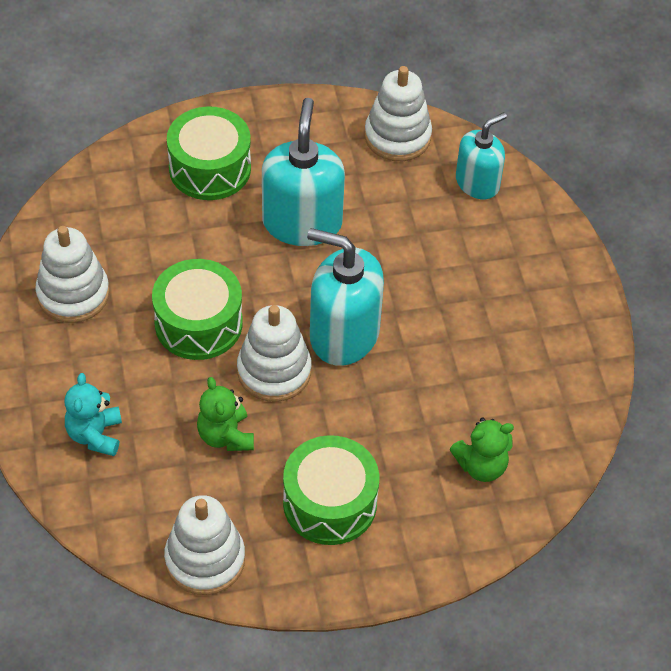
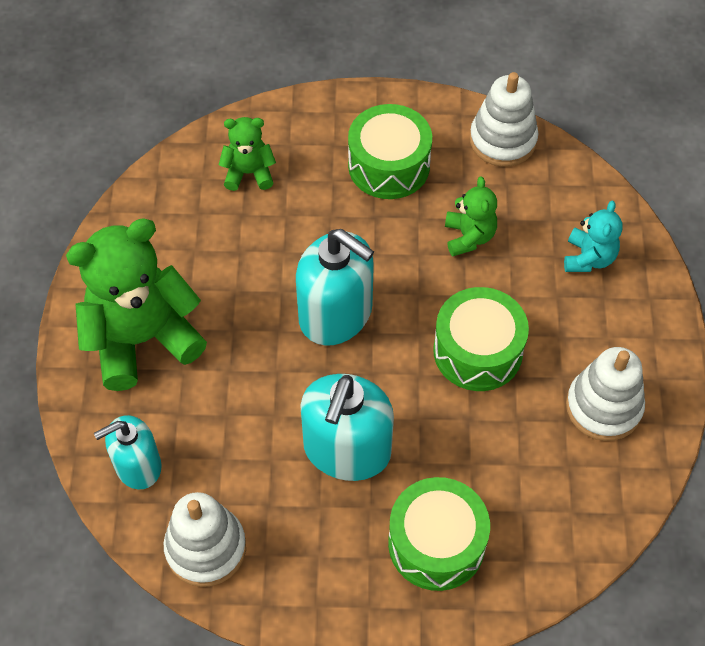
camera: 165 degrees left, 5 degrees up
white stacking toy [237,305,311,402] -> none
none -> green teddy bear [66,218,207,391]

